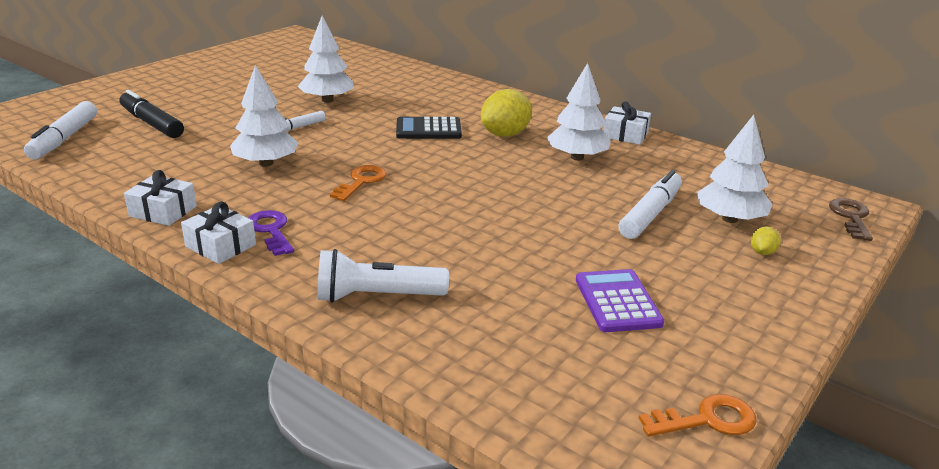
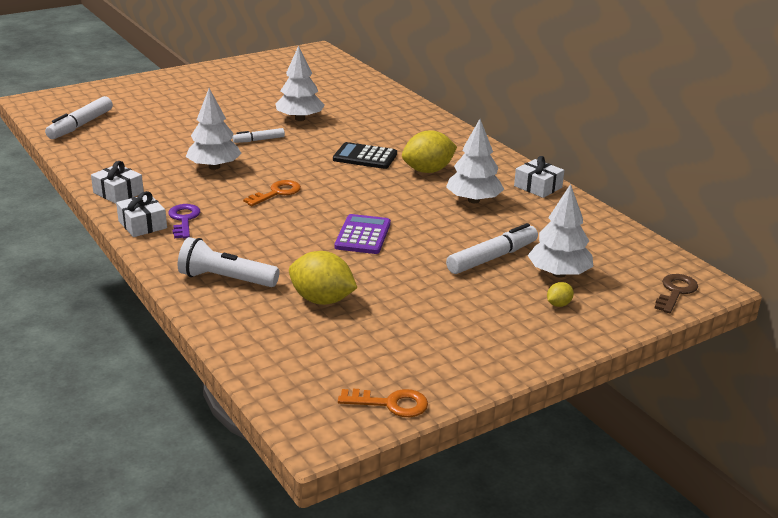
camera: 20 degrees right, 0 degrees up
black marker [120,90,184,138] -> none
purple calculator [576,269,664,332] -> purple calculator moved to [334,214,391,254]
none -> yellow lemon [289,251,357,305]

